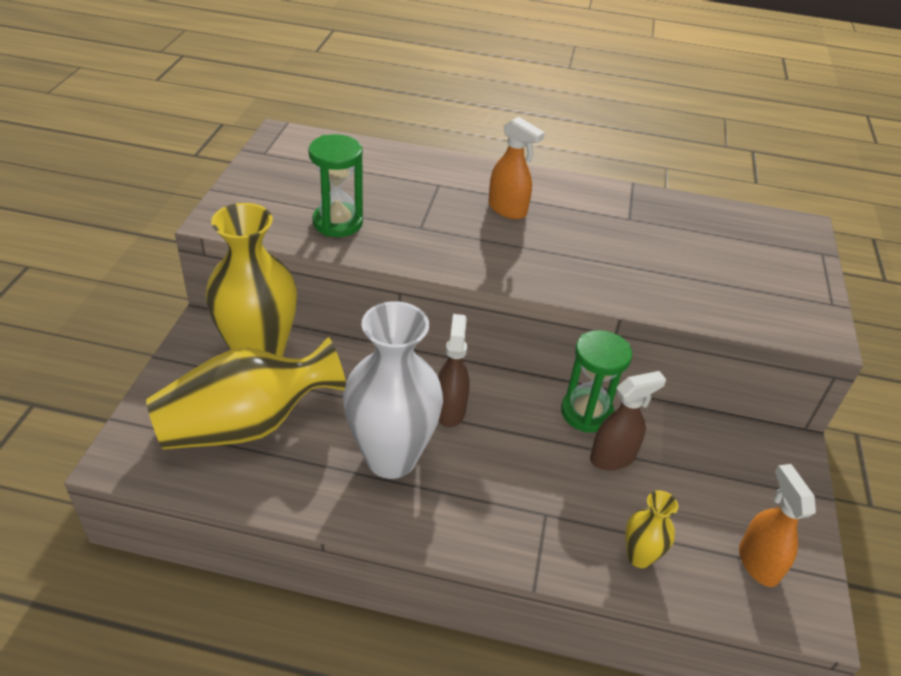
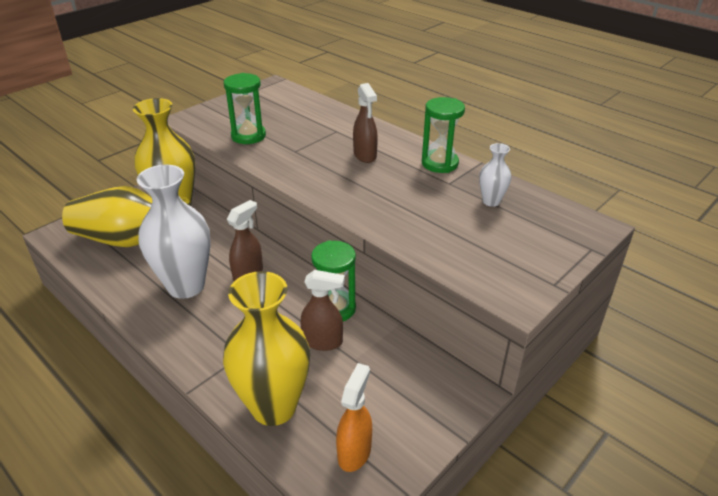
camera: 35 degrees right, 5 degrees down
orange spray bottle [488,117,545,219] -> brown spray bottle [353,83,378,163]
yellow vase [625,491,678,568] -> yellow vase [223,271,310,426], size x2.16
none -> green hourglass [422,97,465,173]
none -> white vase [479,143,511,207]

